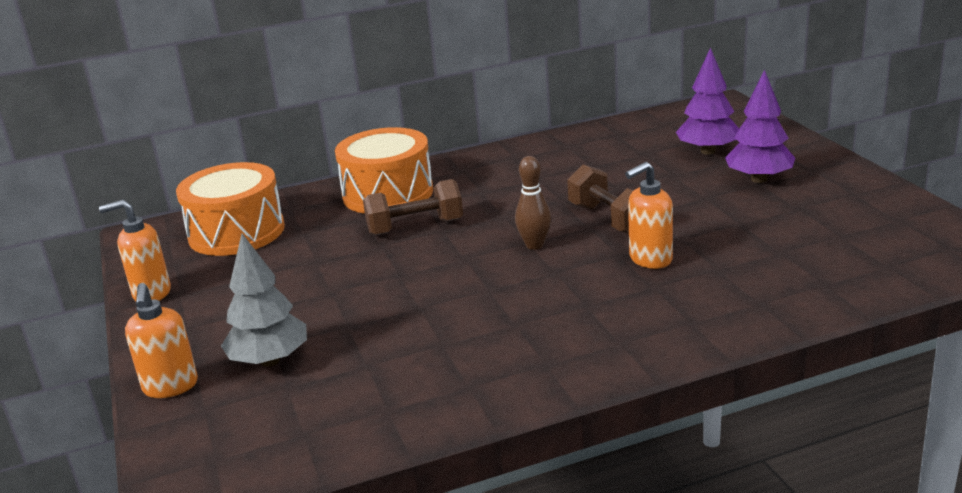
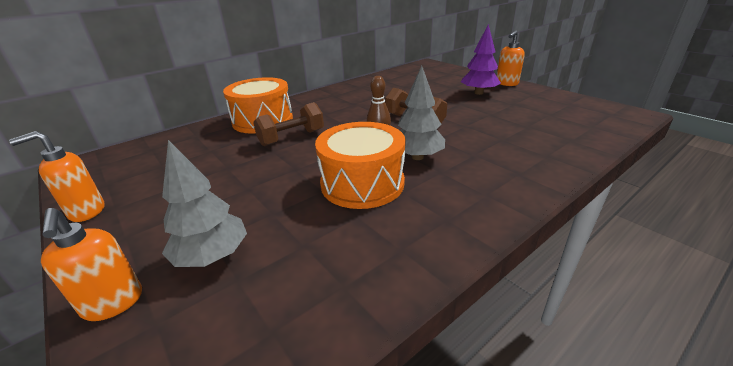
camera: 20 degrees left, 5 degrees up
orange drum [176,162,285,256] -> orange drum moved to [315,122,406,209]
orange soap dispenser [625,162,673,269] -> orange soap dispenser moved to [497,30,525,86]
purple tree [676,48,739,155] -> none
none -> grey tree [398,66,445,160]

